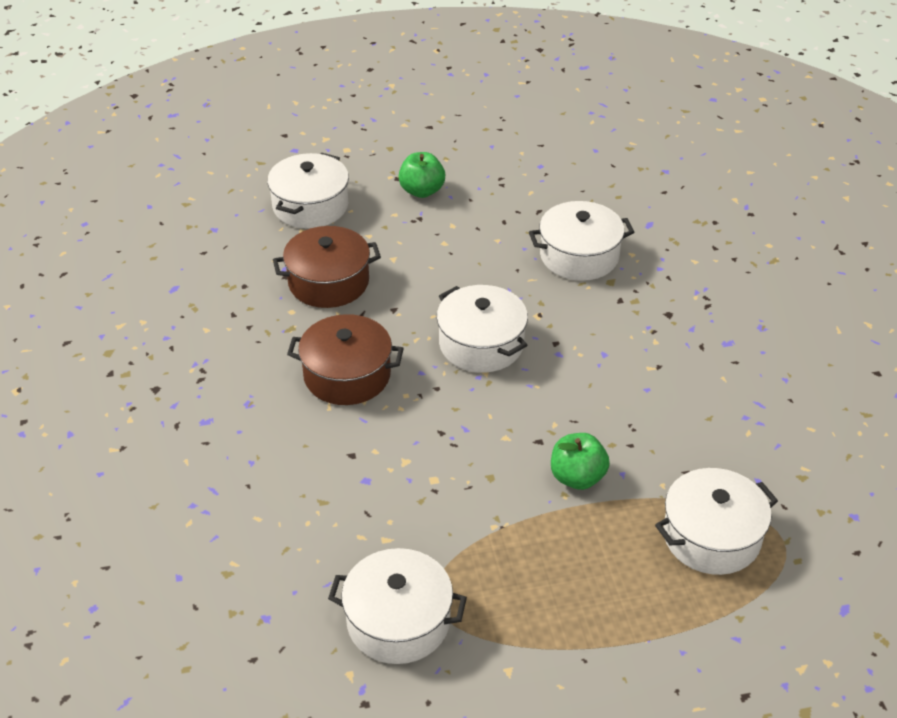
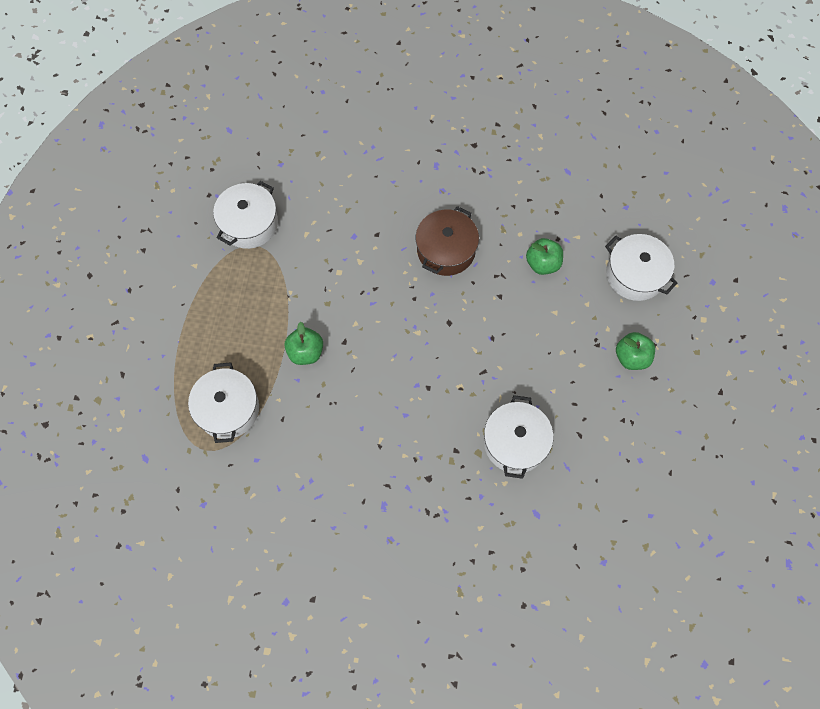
camera: 110 degrees right, 25 degrees up
brown pot [273,226,381,308] -> green apple [526,238,563,275]
white pot [437,285,528,373] -> none

